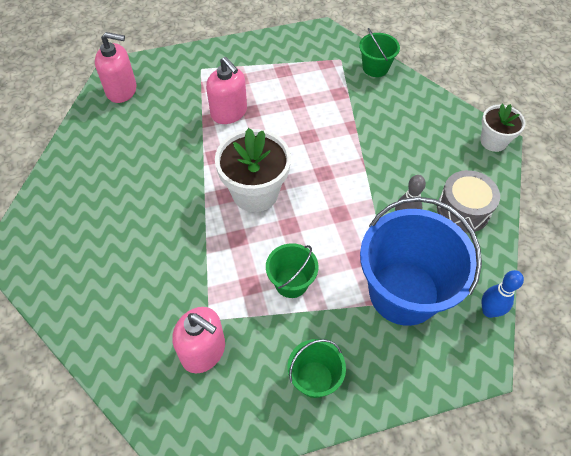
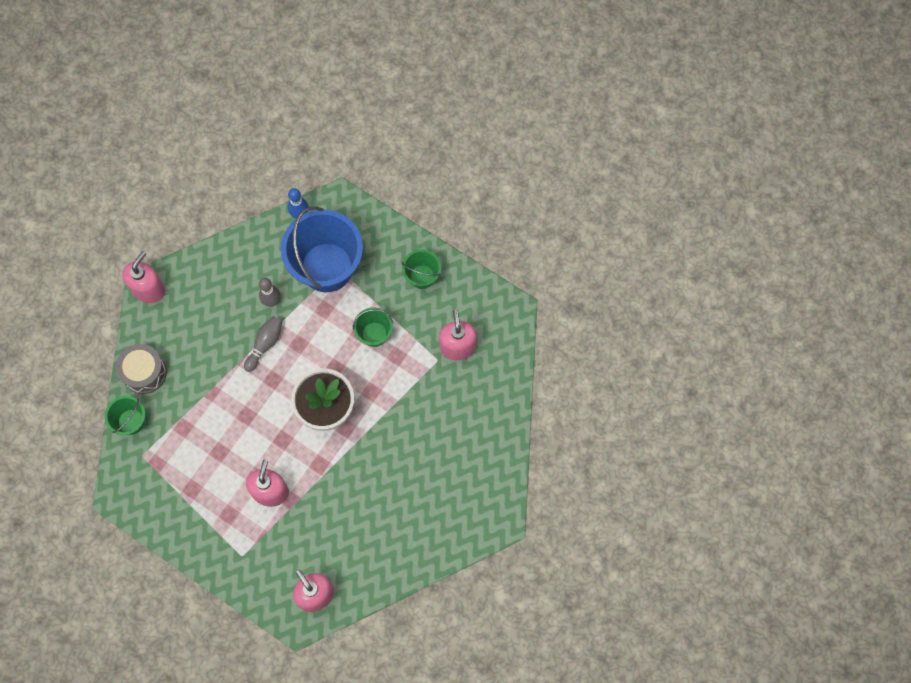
camera: 130 degrees left, 15 degrees up
grey drum [437,170,500,233] -> grey drum moved to [116,344,167,394]
white flower pot [480,104,526,152] -> pink soap dispenser [122,251,165,303]
none -> grey bowling pin [244,316,282,372]

